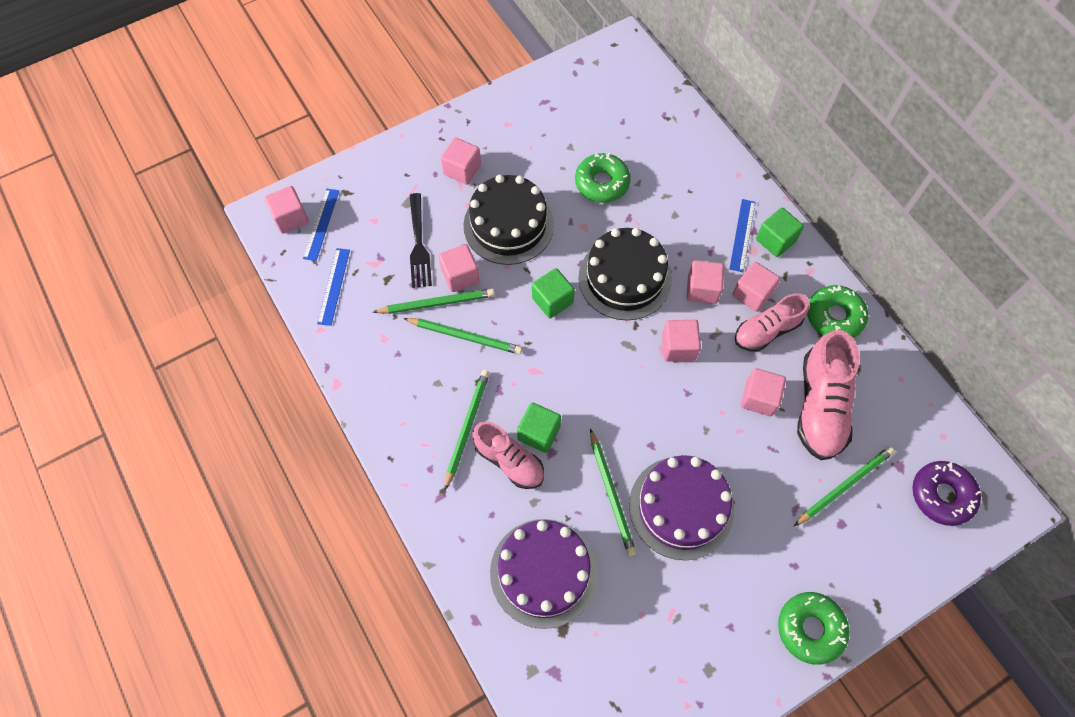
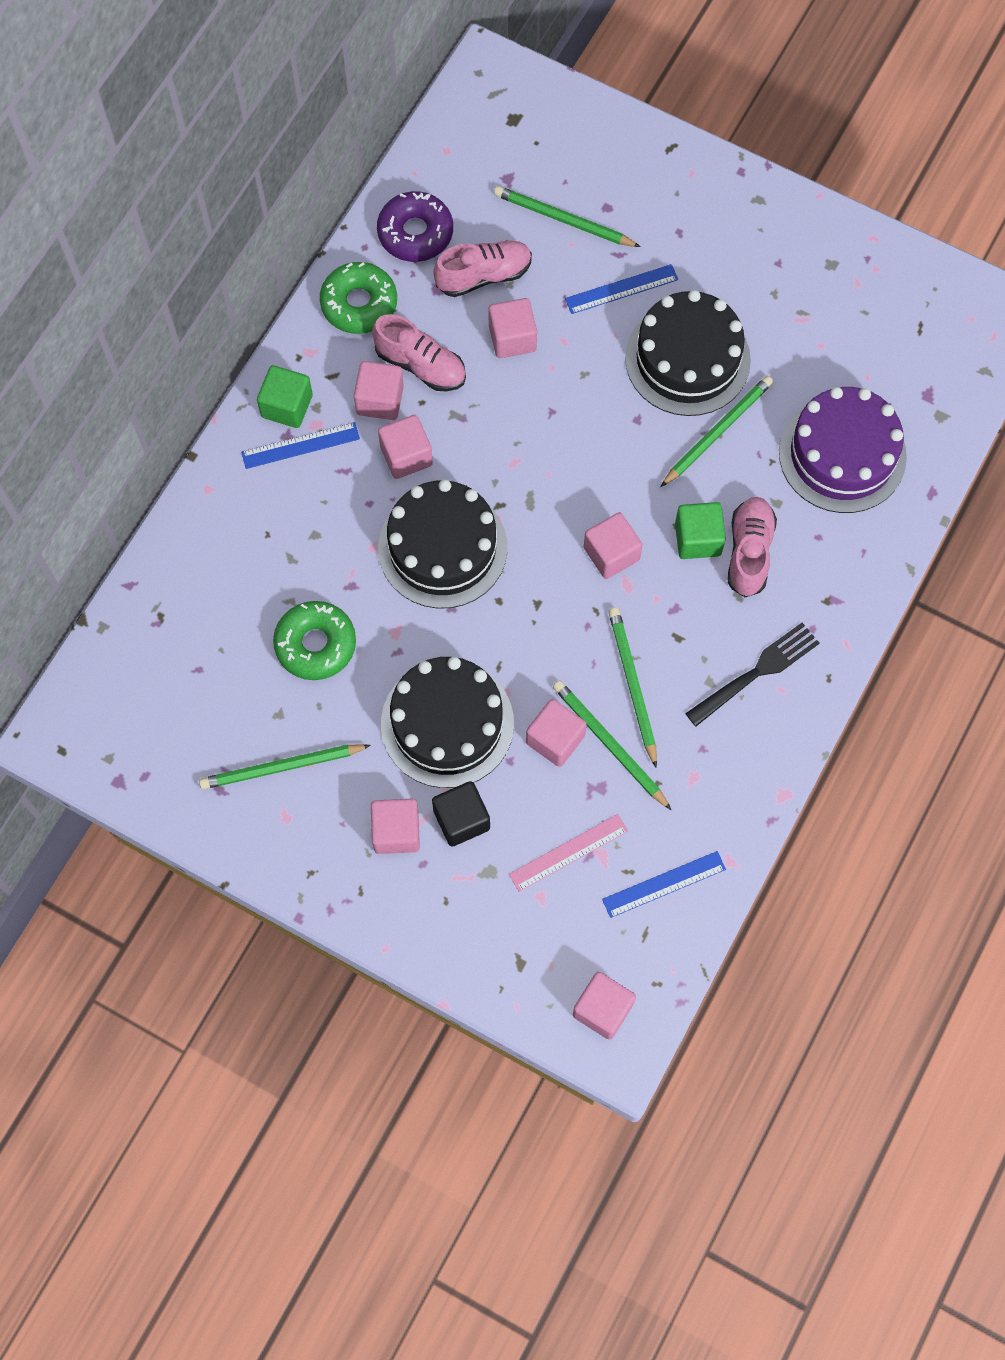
camera: 120 degrees left, 5 degrees up
blue ruler [303,188,339,261] -> blue ruler moved to [565,264,678,314]
black fork [410,193,432,288] -> black fork moved to [685,623,819,726]
green pencil [445,370,490,490] -> green pencil moved to [199,744,371,789]
green cube [532,268,575,318] -> none
purple cake [629,455,734,560] -> black cake [625,290,751,416]
pink cube [662,320,701,362] -> pink cube moved to [584,512,643,579]
green donut [778,592,850,665] -> none
pink shoe [797,330,860,460] -> pink shoe [433,240,532,297], size x0.67
purple donut [912,461,981,526] -> purple donut moved to [377,191,453,262]
none -> black cube [432,781,490,846]
none -> pink ruler [509,814,628,892]

